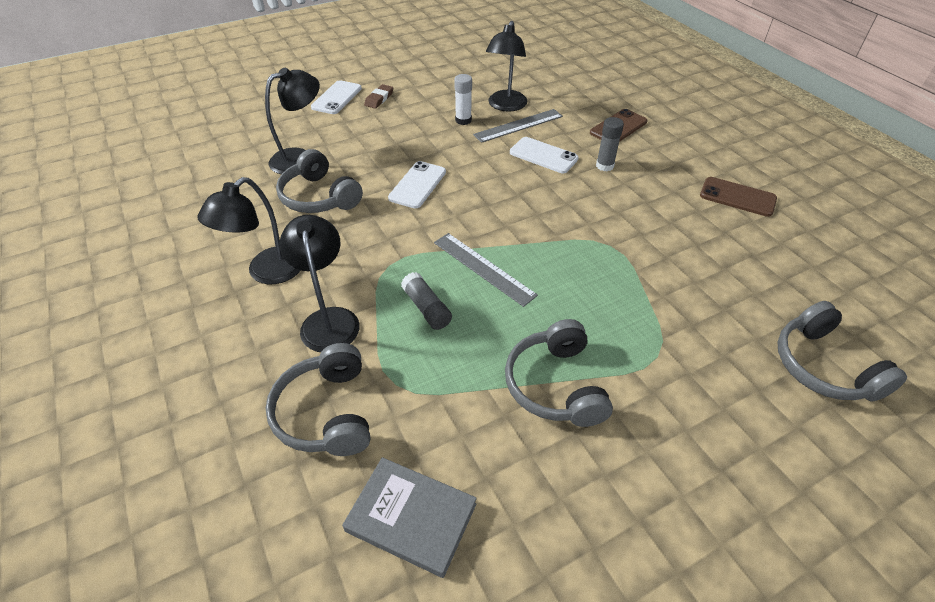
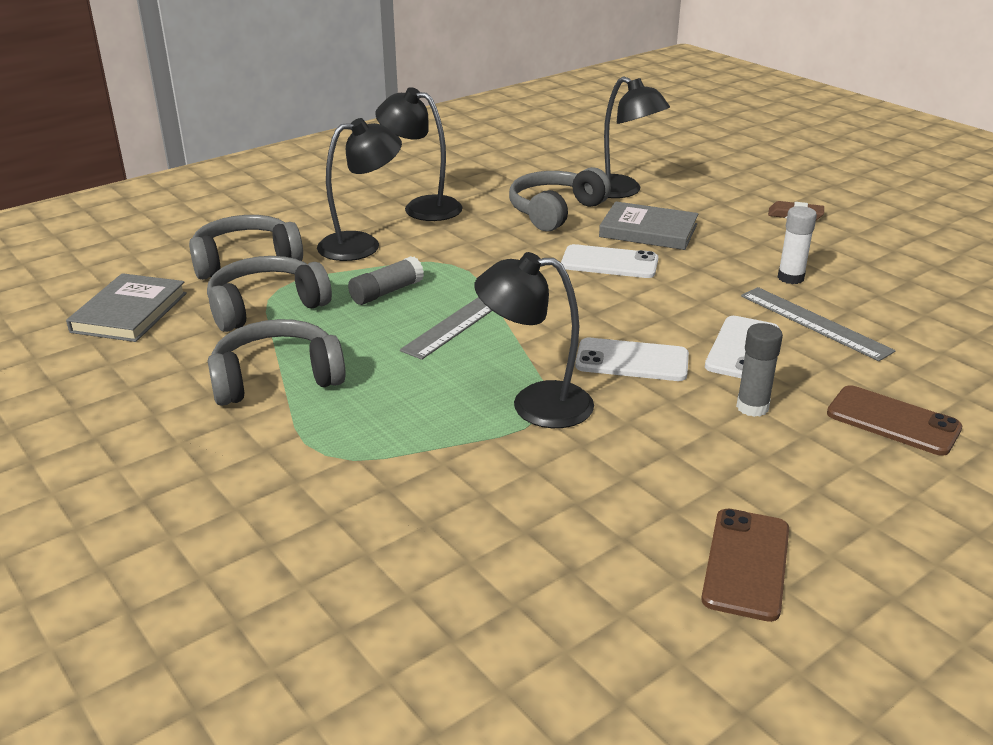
camera: 80 degrees right, 15 degrees down
white phone [311,80,362,114] -> white phone moved to [575,338,689,381]
black lamp [486,21,527,112] -> black lamp moved to [474,252,594,428]
grey headphones [777,301,907,402] -> grey headphones moved to [207,256,332,332]
none -> grey book [599,201,698,250]

